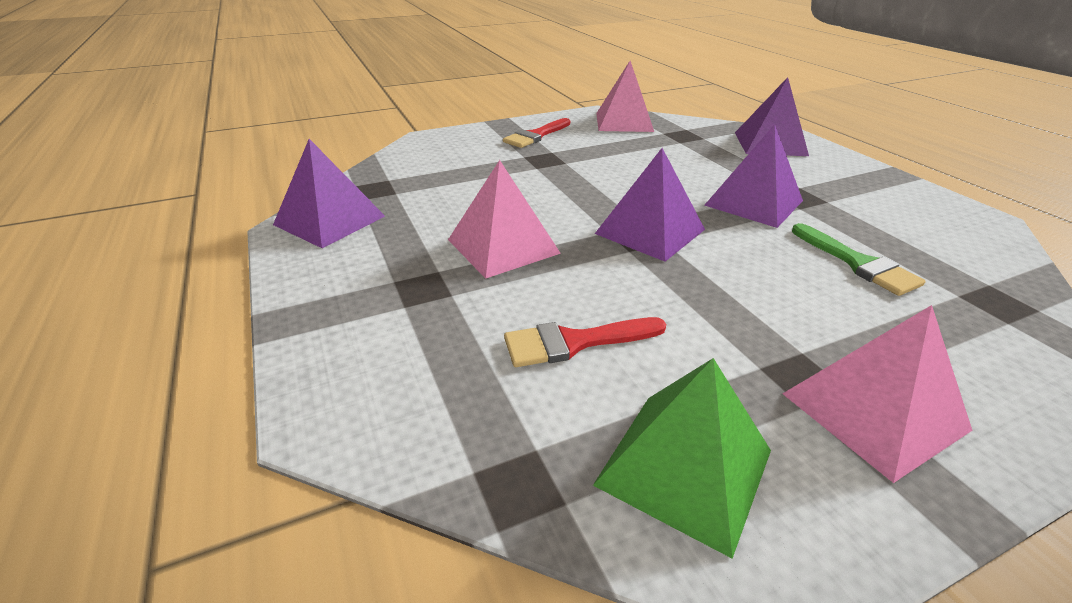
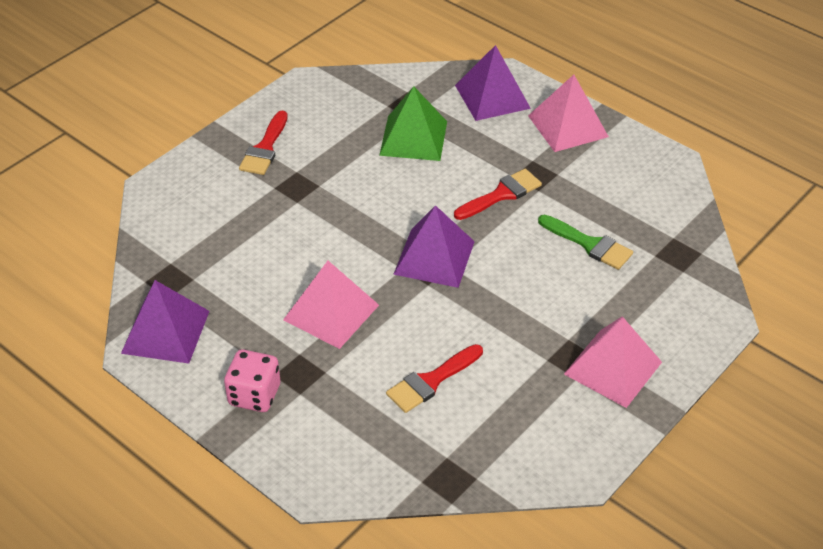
camera: 25 degrees left, 10 degrees up
green pyramid [593,358,771,559] -> green pyramid moved to [379,86,447,161]
pink pyramid [596,61,654,132] -> pink pyramid moved to [528,75,609,152]
purple pyramid [704,124,803,228] -> red brush [454,169,542,220]
none -> pink dice [224,349,280,412]

